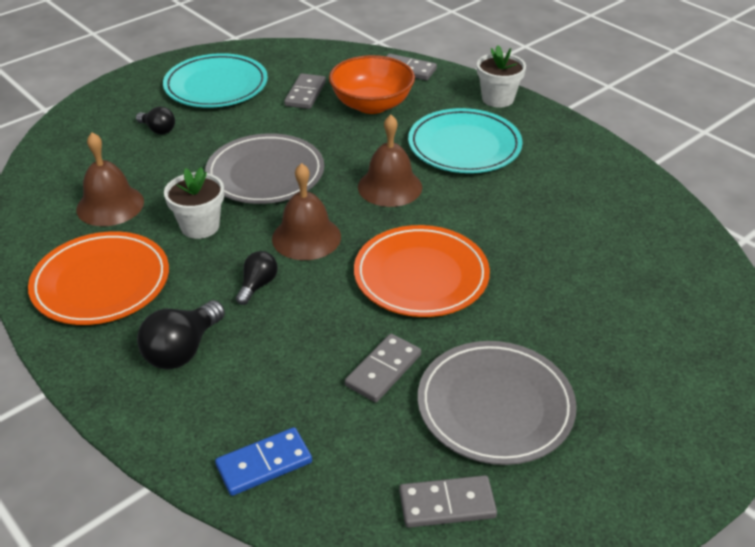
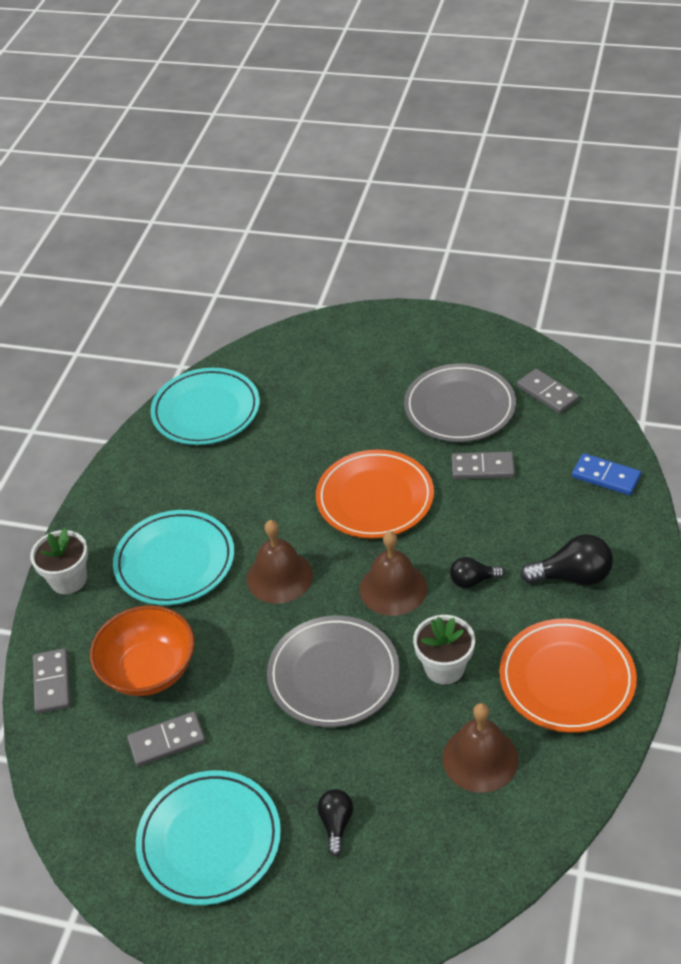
camera: 120 degrees left, 5 degrees up
none -> turquoise plate [151,368,260,445]

